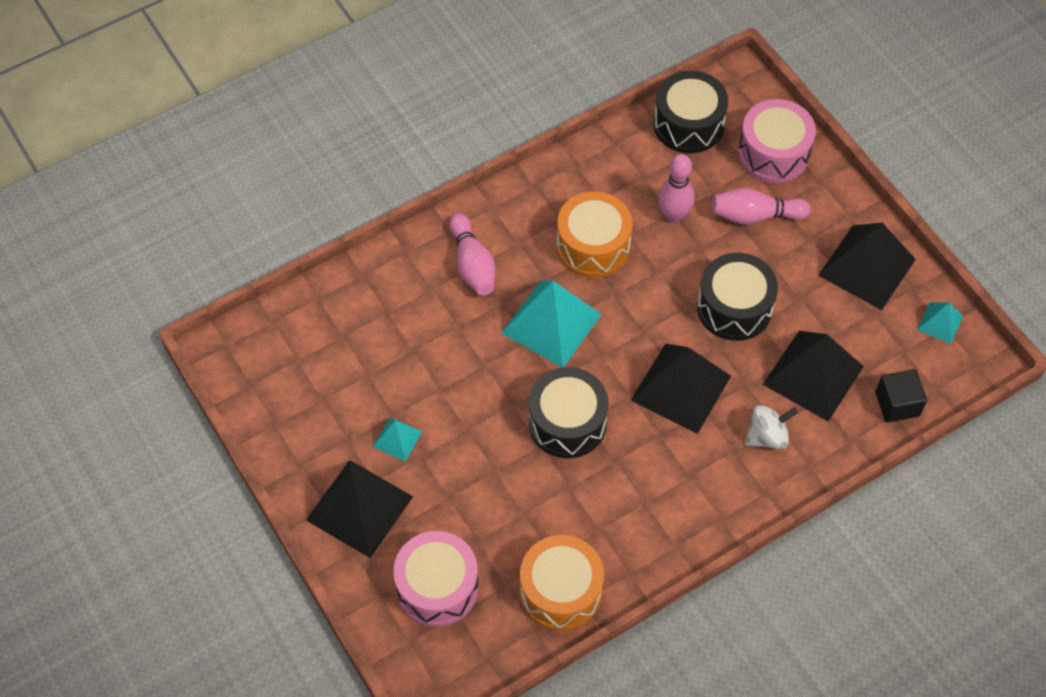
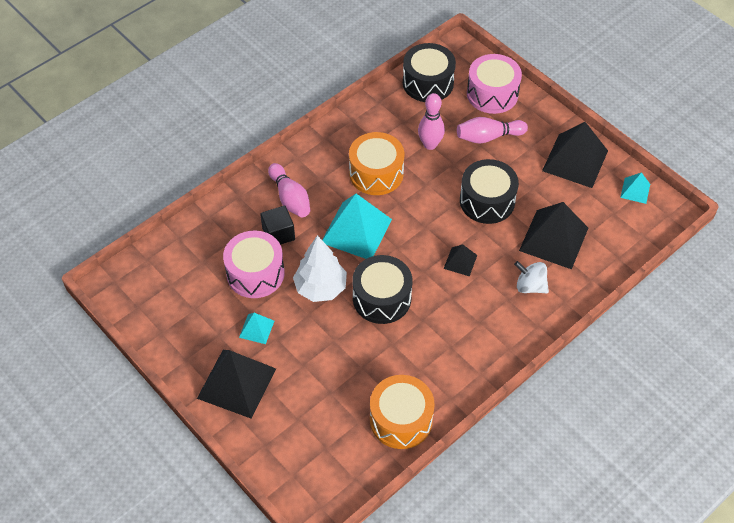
camera: 10 degrees left, 5 degrees down
pink drum [393,531,479,627] -> pink drum moved to [223,231,285,298]
black pyramid [631,344,731,434] -> black pyramid [444,244,477,277], size x0.49
white spinning top [745,405,798,449] -> white spinning top turned 120 degrees counterclockwise [514,261,549,293]
black cube [875,369,927,422] -> black cube moved to [260,206,295,245]
none -> white tree [293,235,347,302]

